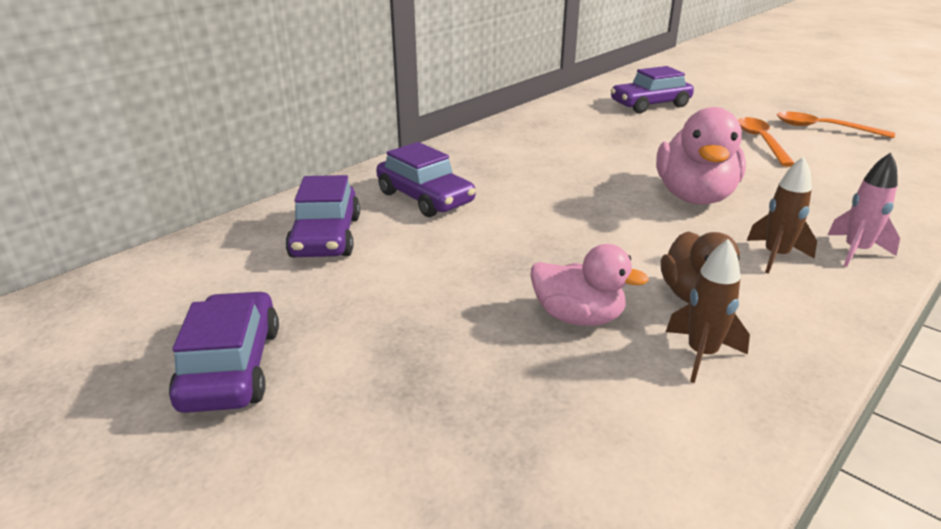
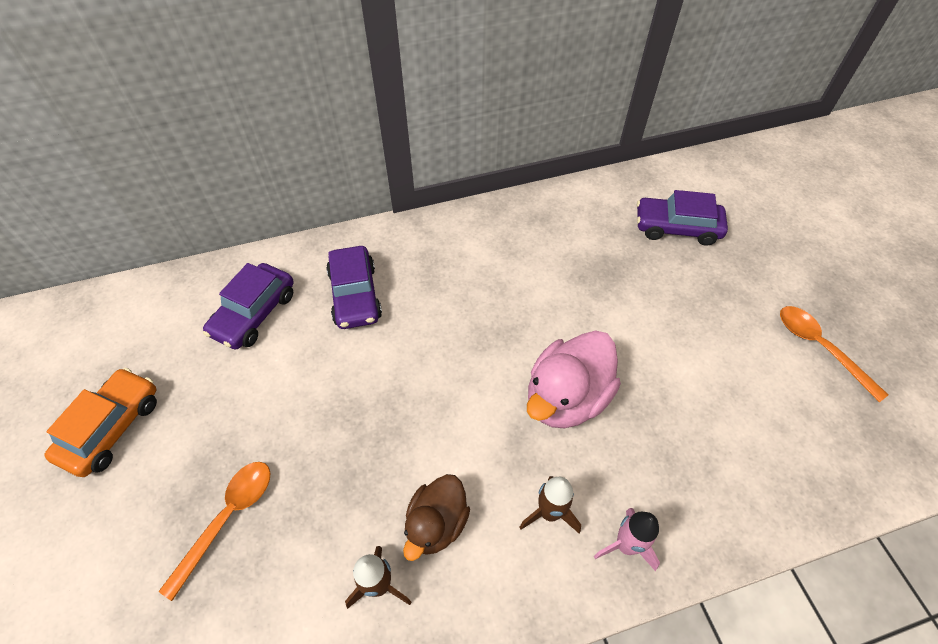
camera: 30 degrees right, 25 degrees up
purple car [169,291,279,413] -> orange car [44,368,157,477]
pink duck [531,244,649,326] -> none
orange spoon [738,117,794,167] -> orange spoon moved to [159,462,270,601]

